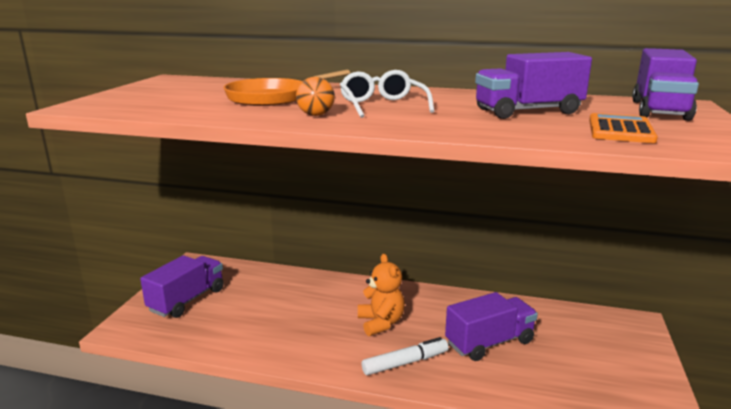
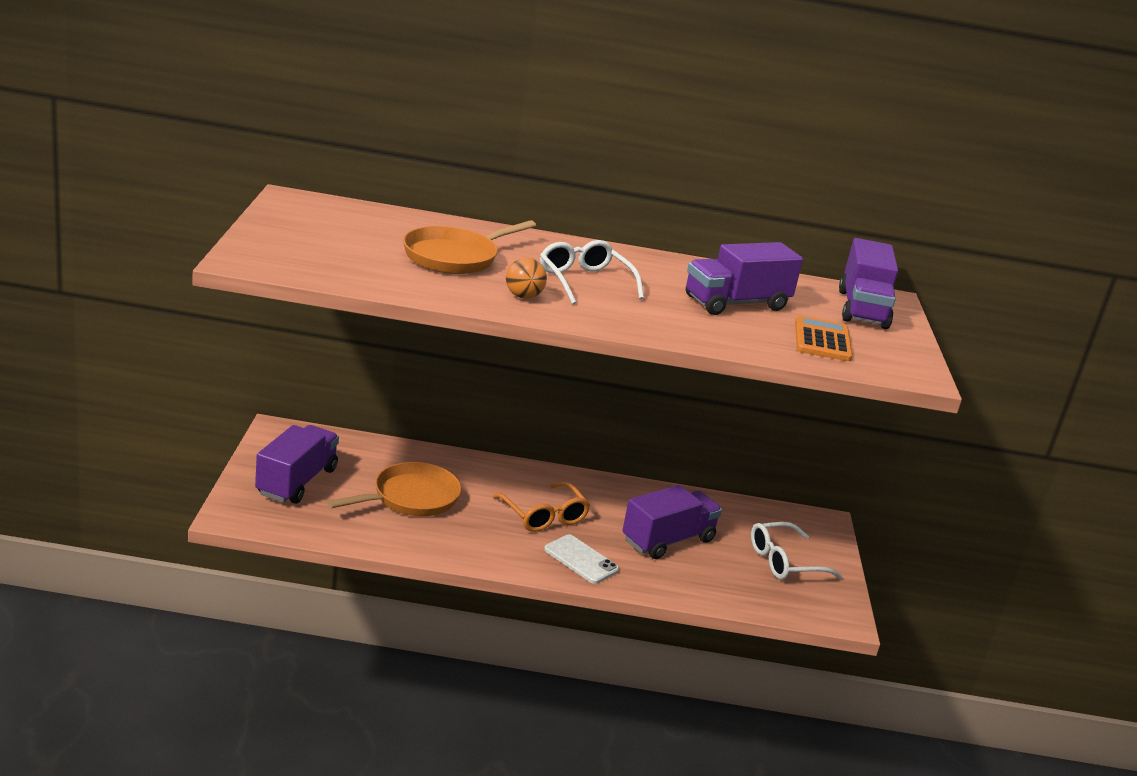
camera: 15 degrees left, 5 degrees up
orange teddy bear [358,254,405,336] -> orange glasses [492,482,590,532]
white marker [361,337,449,375] -> white phone [544,534,619,584]
none -> orange pan [327,462,461,516]
none -> white glasses [751,522,843,580]

